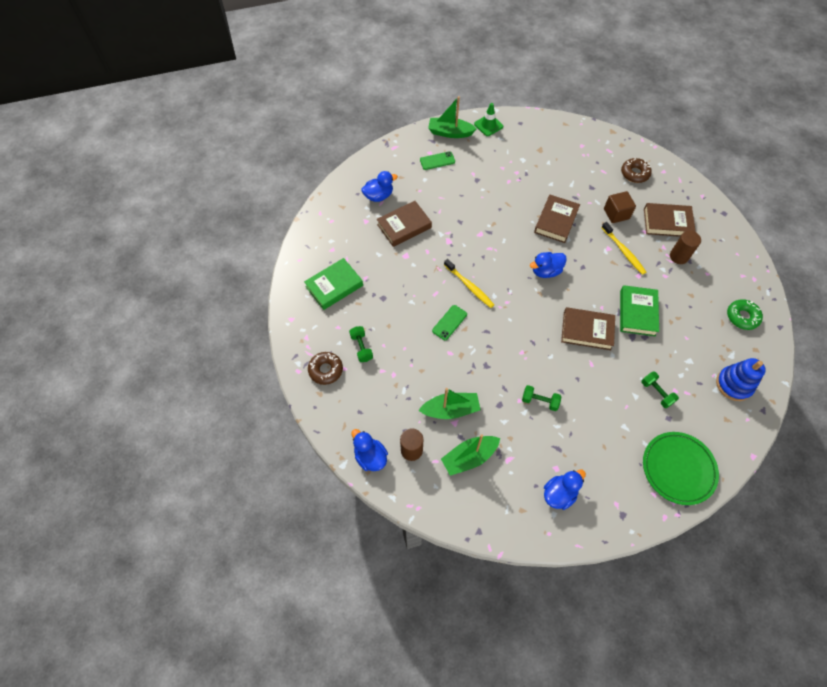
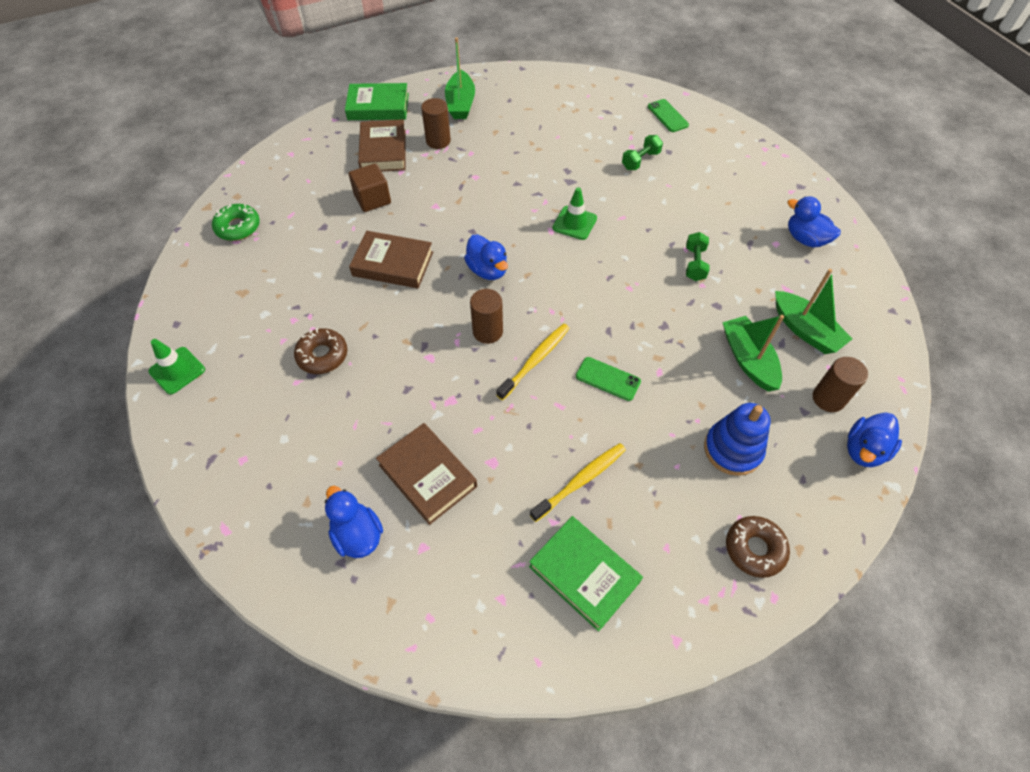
camera: 100 degrees left, 5 degrees down
green dumbbell [349,326,373,362] -> none
green phone [420,151,455,170] -> green phone moved to [648,99,689,132]
green boat [428,96,477,138] -> green boat moved to [445,37,475,119]
brown book [561,307,615,350] -> green traffic cone [553,187,597,240]
yellow toothbrush [601,222,646,275] -> yellow toothbrush moved to [530,443,626,522]
green book [620,285,659,337] -> green book moved to [345,83,409,120]
brown donut [621,158,652,183] -> brown donut moved to [294,328,347,374]
green plate [643,432,719,505] -> none
blue stacking toy [716,358,766,401] -> blue stacking toy moved to [704,403,771,476]
green donut [727,299,763,330] -> green donut moved to [212,204,260,241]
none -> brown cylinder [470,289,503,344]

